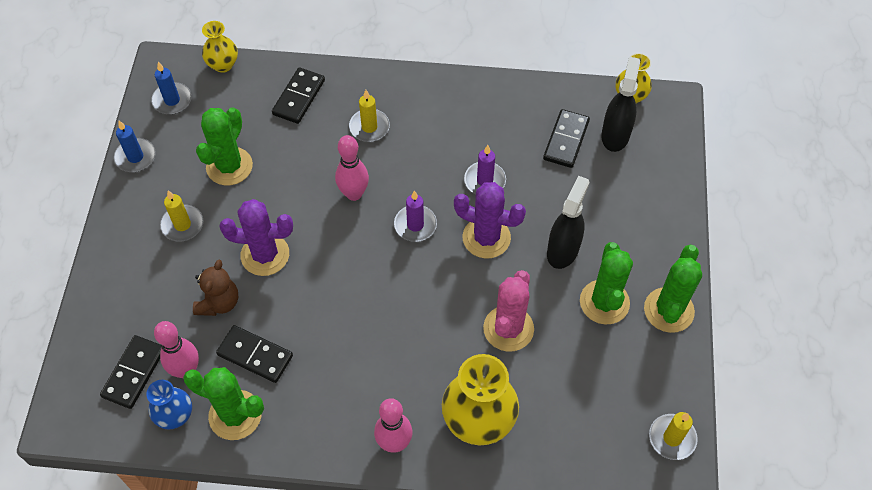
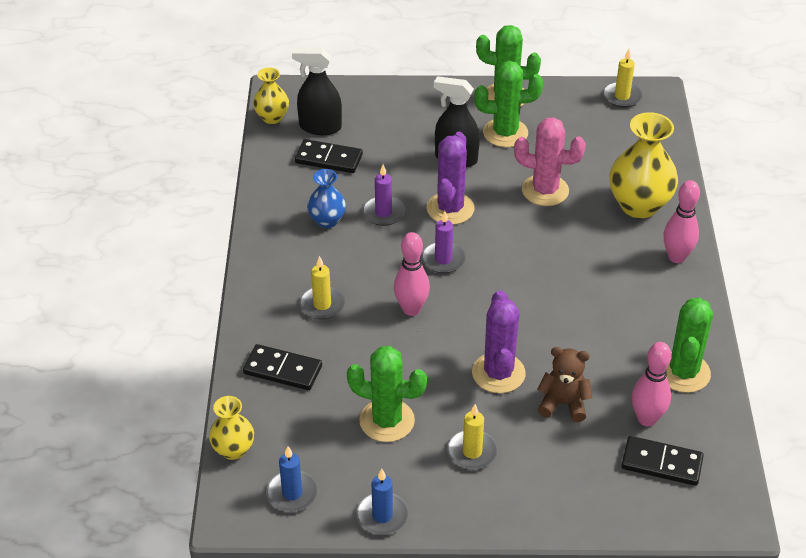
camera: 95 degrees left, 15 degrees down
blue vase [146,380,192,430] -> blue vase moved to [307,169,346,228]
black domino [216,325,293,383] -> none

